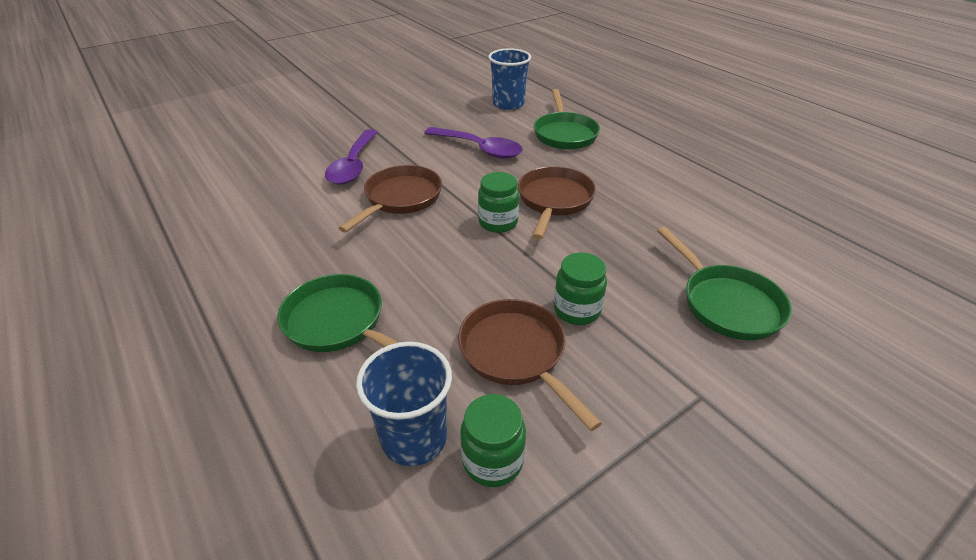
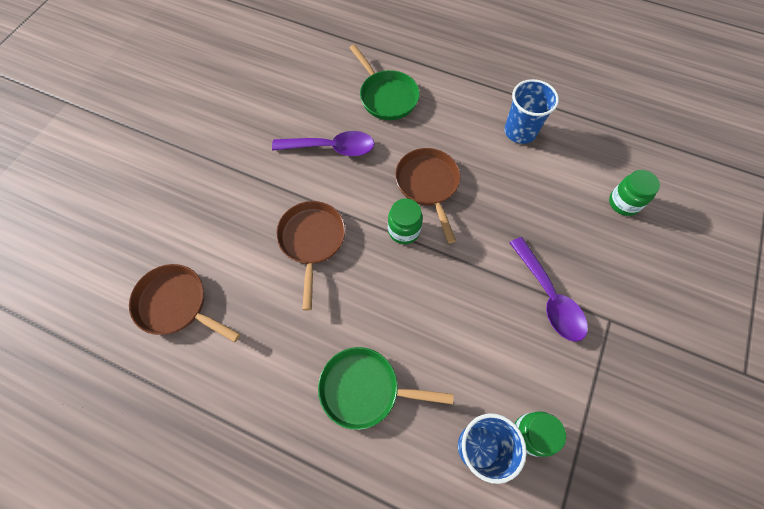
camera: 30 degrees left, 25 degrees up
purple spoon [325,129,378,185] -> purple spoon moved to [510,237,588,342]
brown pan [458,299,602,431] -> brown pan moved to [129,264,240,342]
blue cup [488,48,531,110] -> blue cup moved to [504,79,559,144]
green jar [554,252,607,325] -> green jar moved to [609,170,660,216]
green pan [657,227,792,340] -> none

